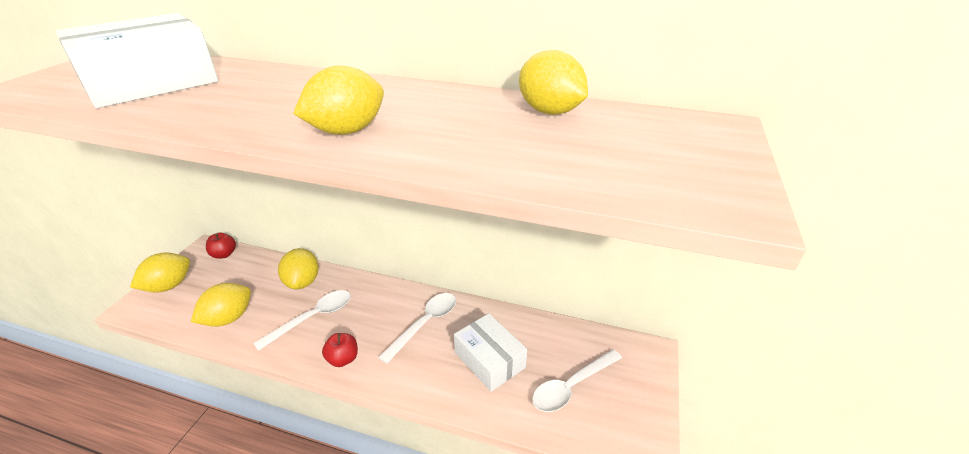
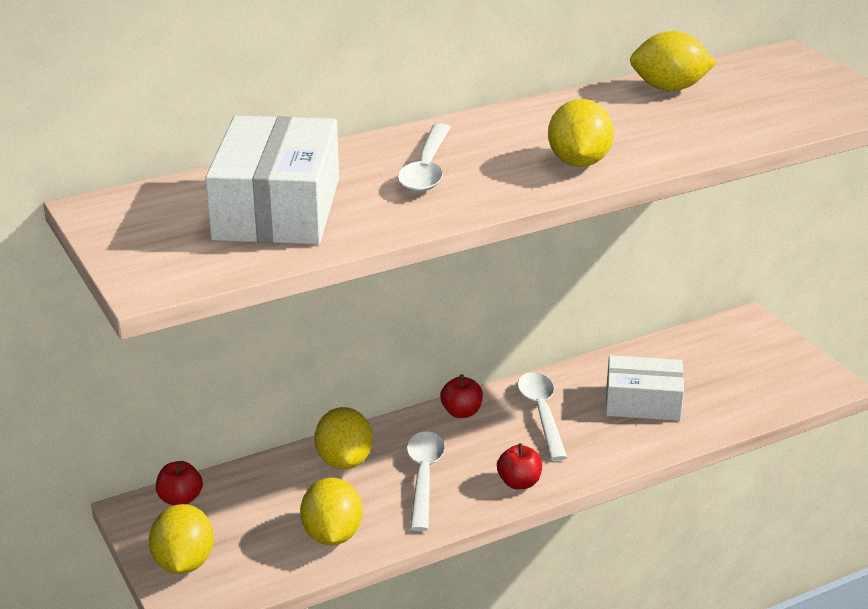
camera: 45 degrees left, 5 degrees down
yellow lemon [278,248,319,289] -> yellow lemon turned 45 degrees clockwise [315,407,373,469]
white spoon [532,349,622,412] -> white spoon moved to [398,123,451,192]
none -> red apple [440,375,483,418]

